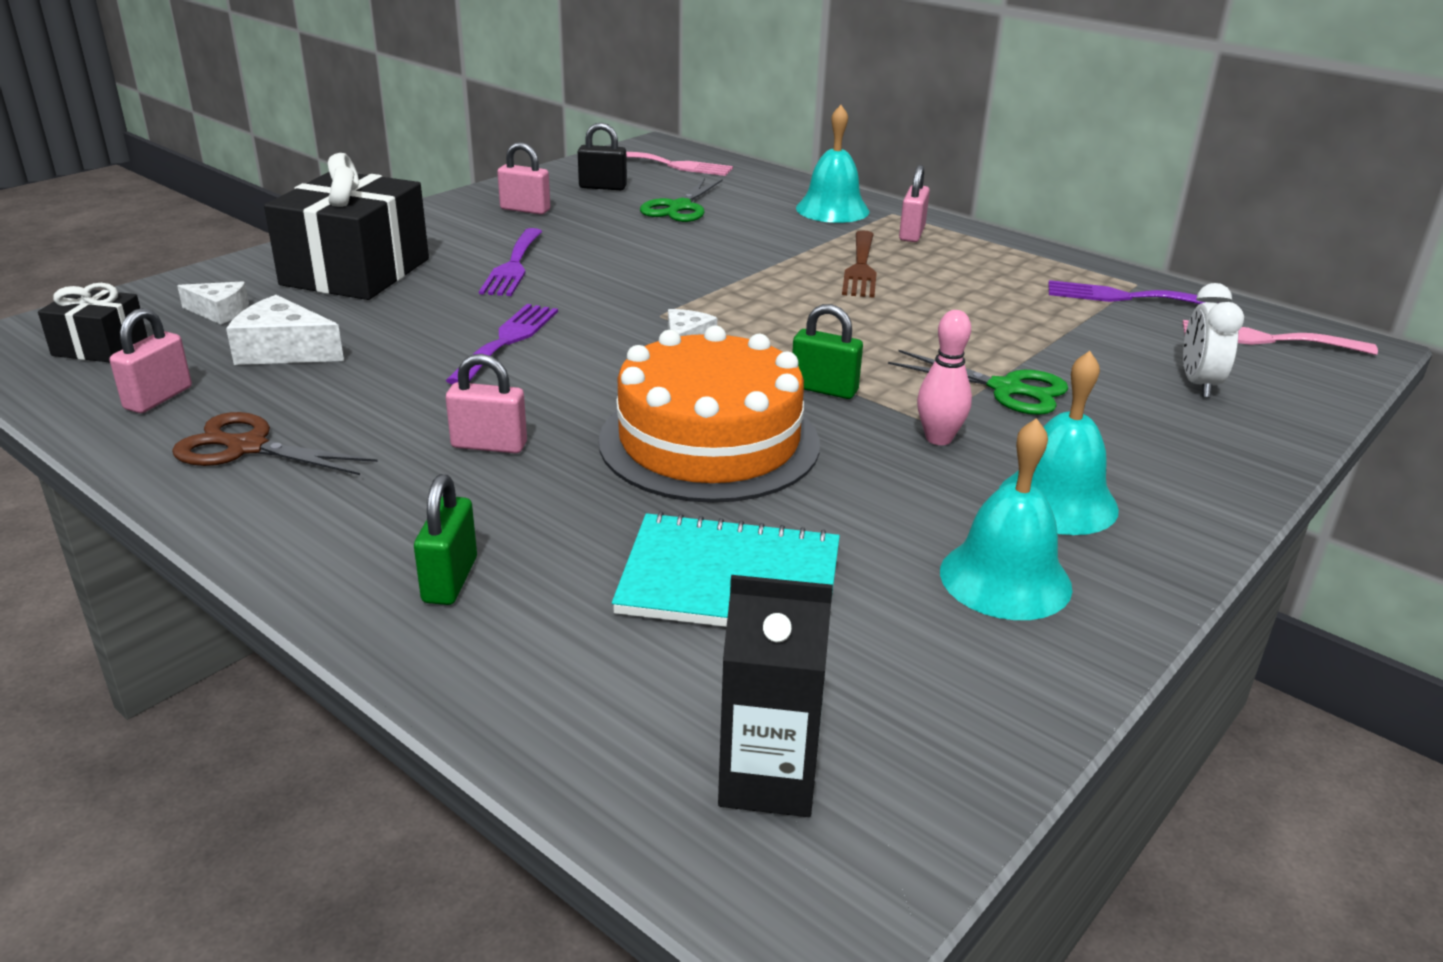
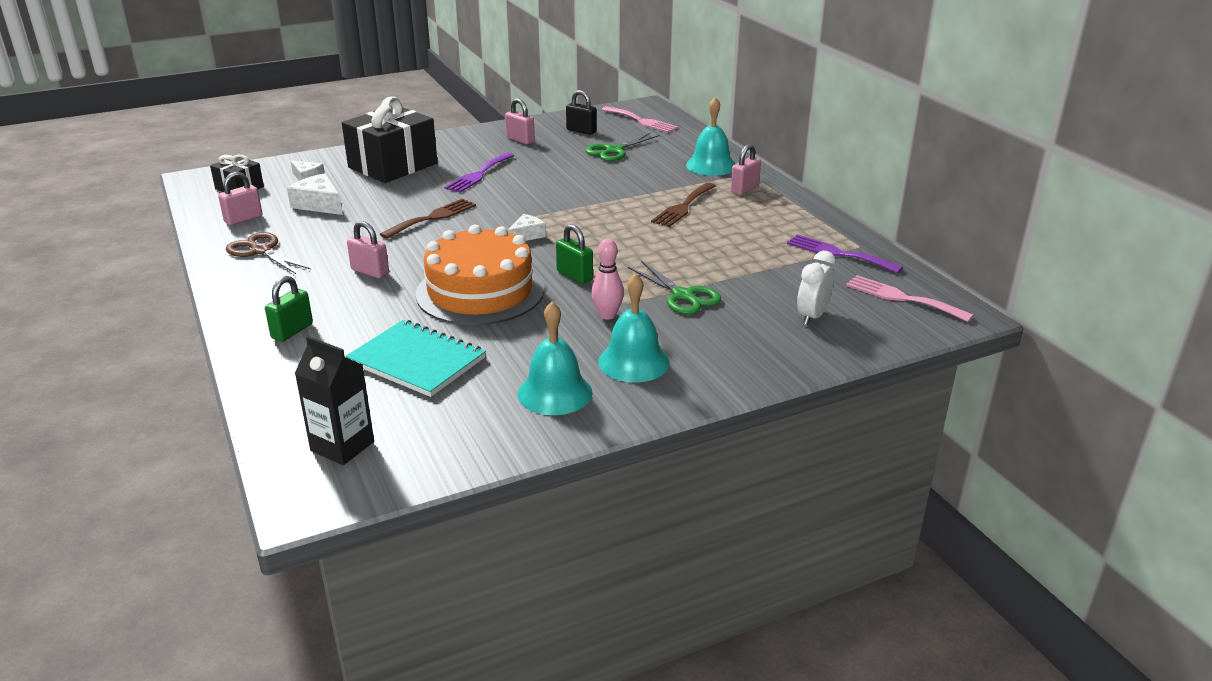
camera: 25 degrees right, 0 degrees up
purple fork [446,304,558,384] -> brown fork [380,198,476,239]

